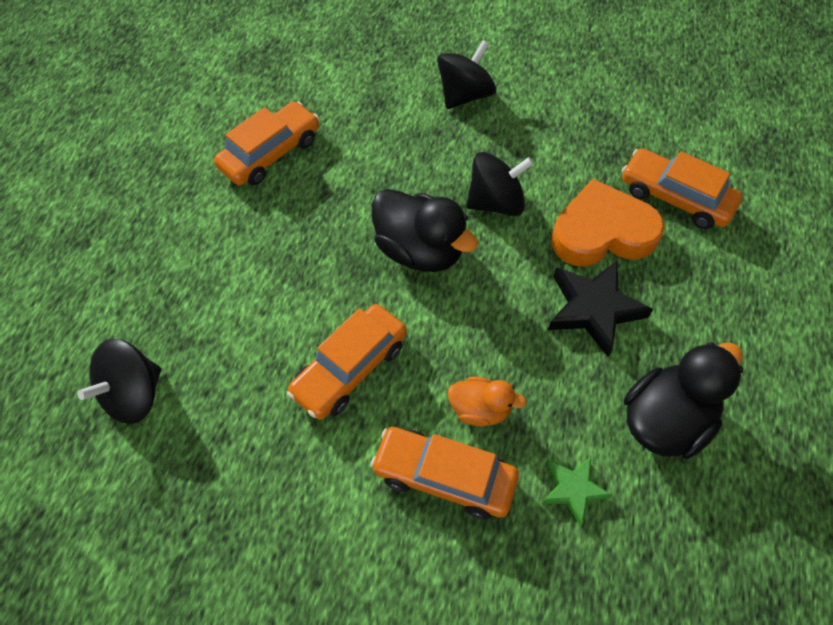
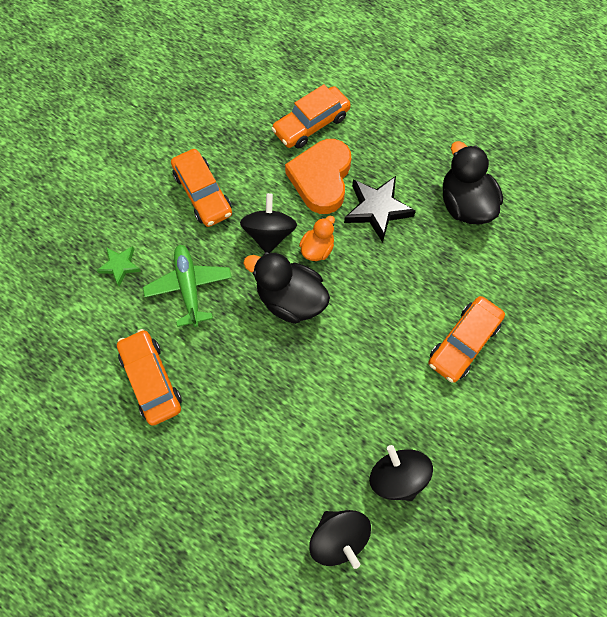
camera: 70 degrees left, 10 degrees up
orange car [287,304,407,420] -> orange car moved to [171,149,232,227]
black duck [372,189,478,272] -> black duck turned 120 degrees counterclockwise [243,252,330,324]
black spinning top [437,40,496,109] -> black spinning top moved to [369,445,433,501]
orange duck [448,377,527,426] -> orange duck moved to [299,216,335,261]
green star [542,457,612,526] -> green star moved to [96,246,141,286]
none -> green plane [143,245,232,327]

